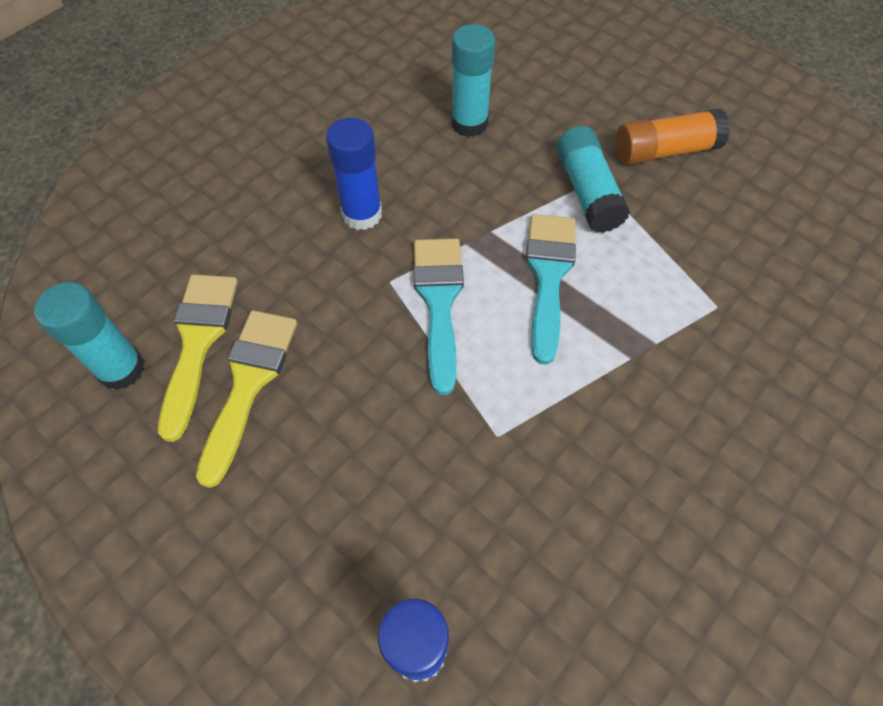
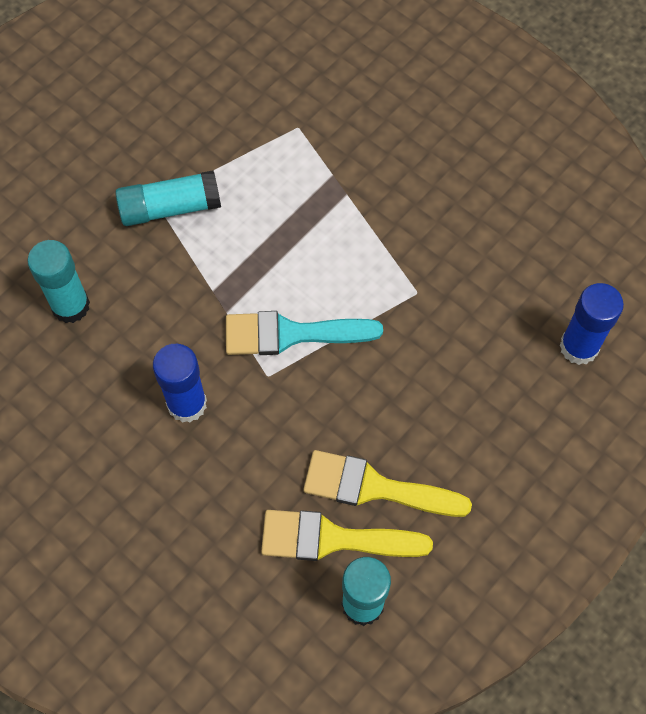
camera: 90 degrees left, 5 degrees up
turquoise brush [526,214,576,365] -> none
orange glue stick [616,108,730,165] -> none

